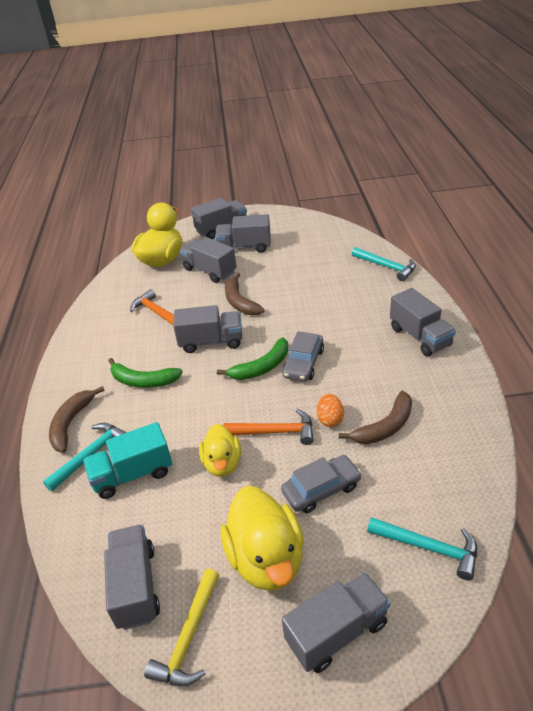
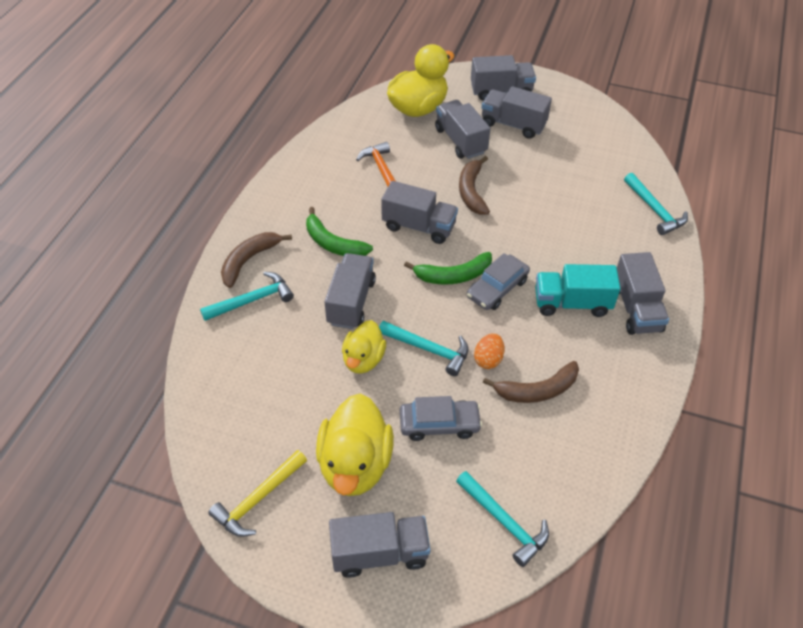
camera: 20 degrees right, 10 degrees up
turquoise truck [83,422,172,499] -> turquoise truck moved to [535,264,621,317]
grey truck [104,525,160,630] -> grey truck moved to [325,253,376,329]
orange hammer [223,409,314,445] -> turquoise hammer [379,321,468,376]

